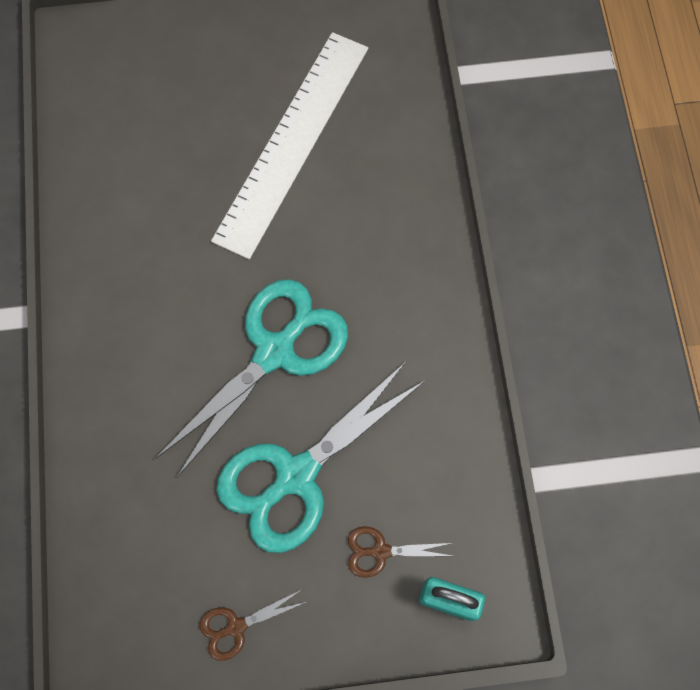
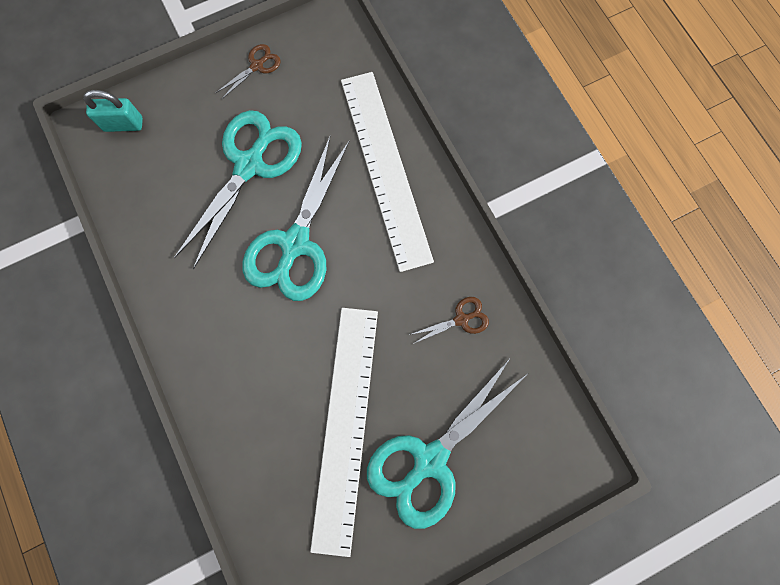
camera: 160 degrees right, 5 degrees up
brown scissors [348,526,452,578] -> brown scissors moved to [409,297,489,344]
none -> white ruler [341,72,434,272]
none -> turquoise scissors [367,357,527,529]

